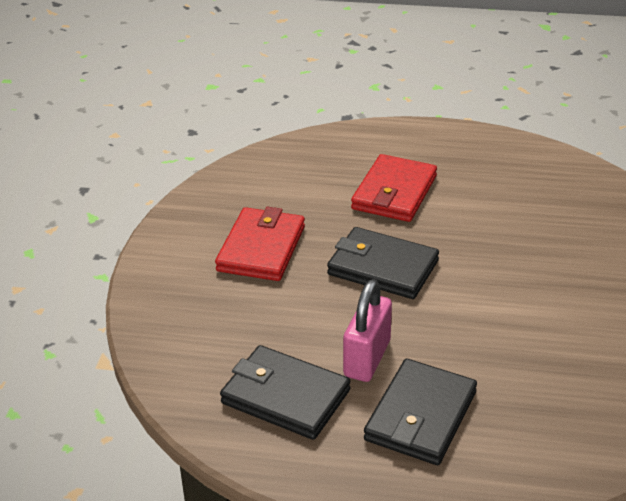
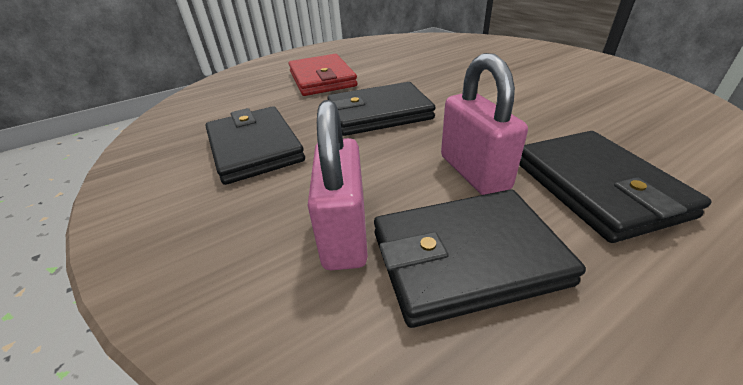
camera: 40 degrees left, 0 degrees up
red wallet [215,207,305,281] -> black wallet [205,106,305,185]
none -> pink padlock [307,100,368,270]

